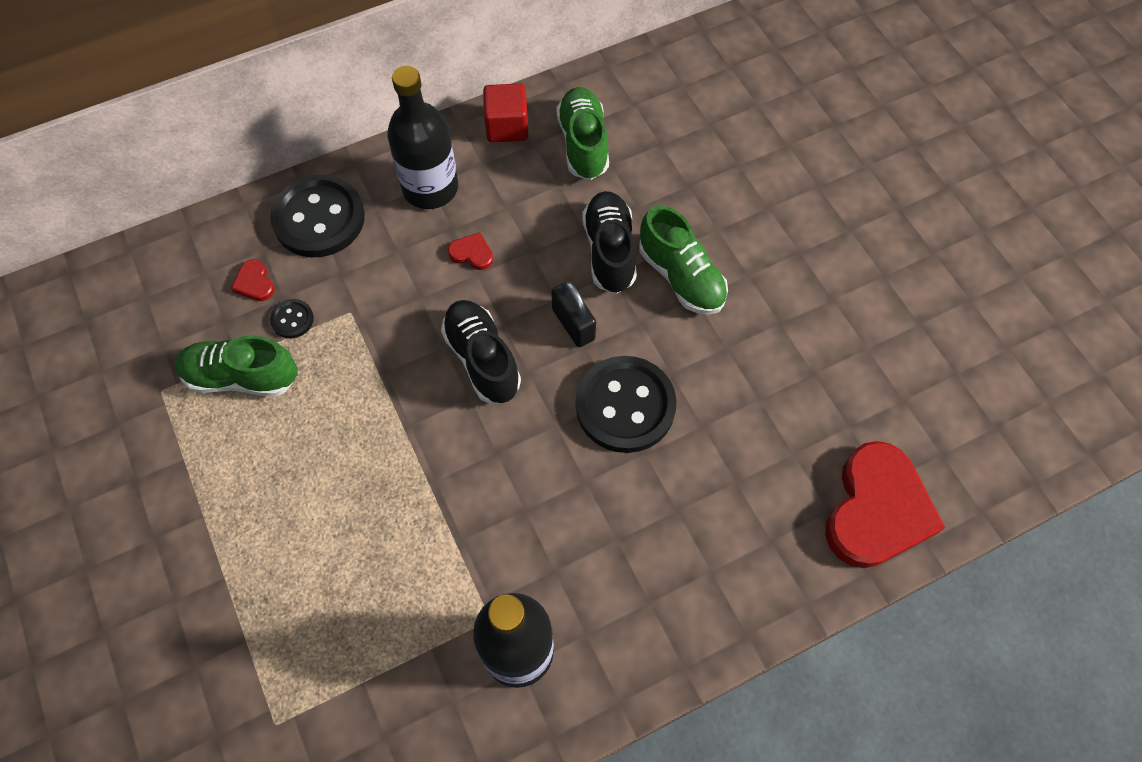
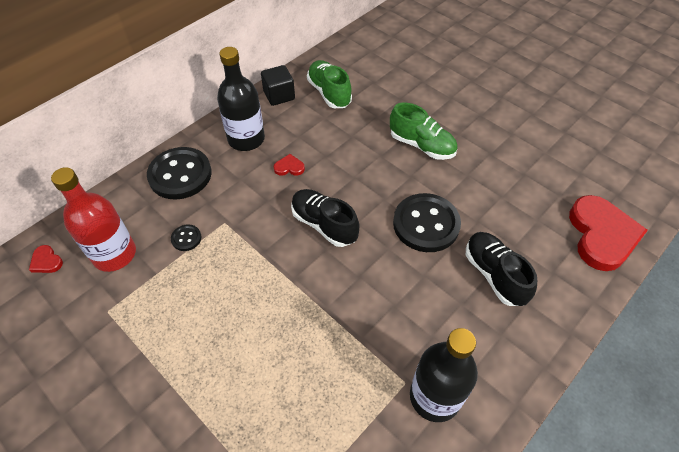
camera: 20 degrees left, 10 degrees down
green shoe [175,336,298,396] -> none
red heart [231,259,275,301] -> red heart moved to [29,245,63,273]
red cube [483,83,528,142] -> black cube [261,65,295,106]
black padlock [551,281,596,347] -> none
black shoe [582,191,637,294] -> black shoe moved to [466,232,537,306]
none -> red bottle [51,167,136,272]

